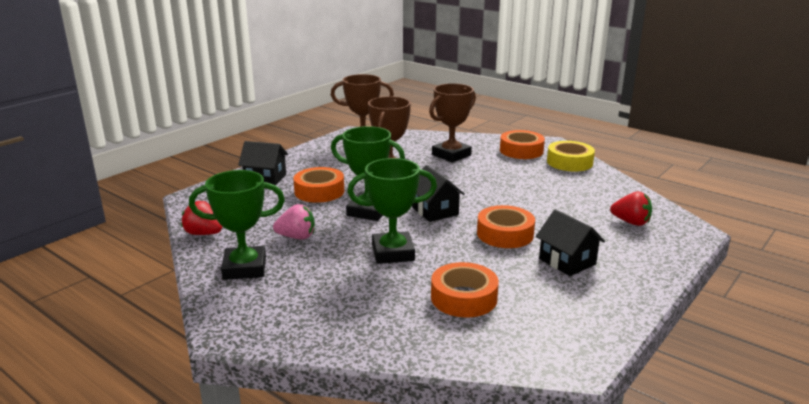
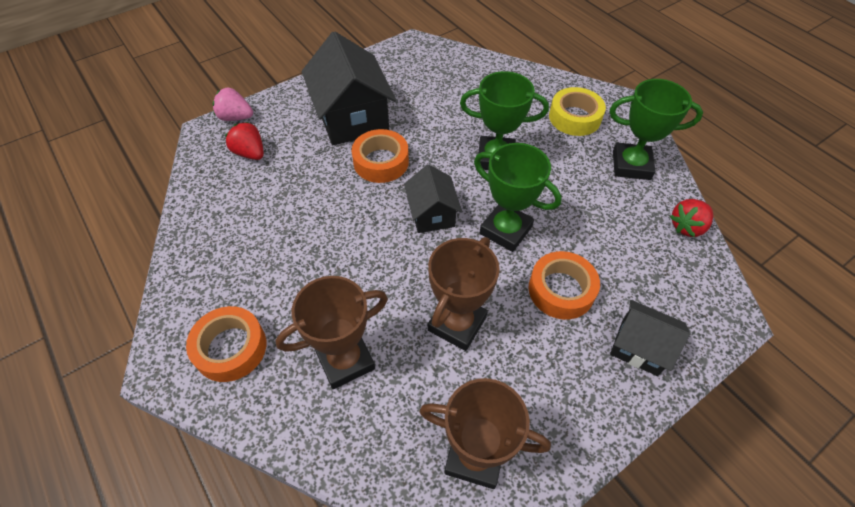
camera: 165 degrees left, 30 degrees up
red strawberry [181,201,222,235] -> red strawberry turned 105 degrees clockwise [670,199,713,237]
pink strawberry [273,204,315,239] -> pink strawberry moved to [213,88,253,121]
orange tape [431,262,499,317] -> none
black house [536,209,605,276] -> black house [302,31,396,145], size x1.77
yellow tape [547,141,595,171] -> yellow tape moved to [549,87,606,136]

